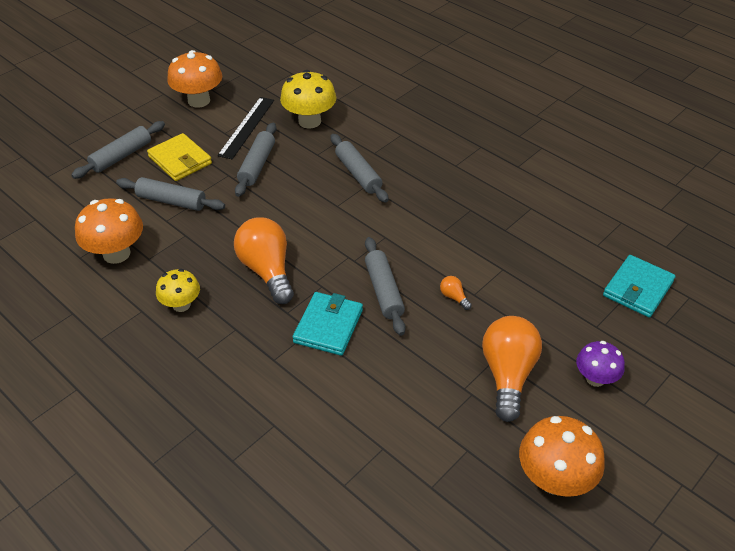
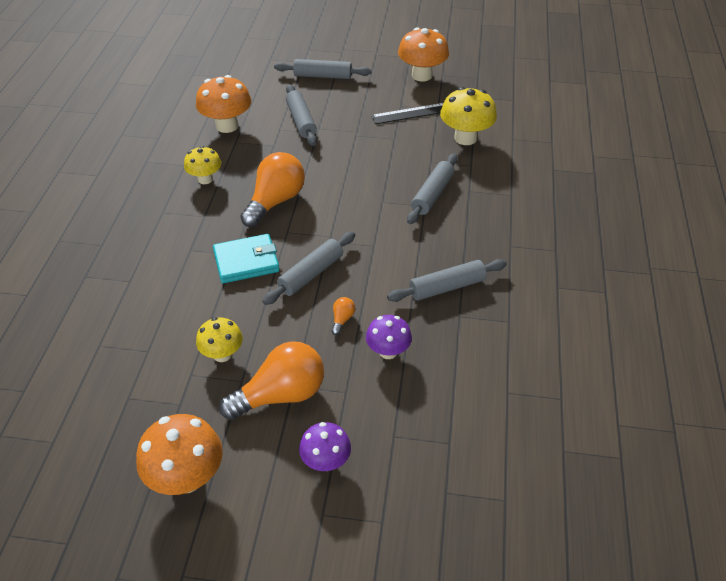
camera: 55 degrees right, 0 degrees up
yellow wallet [147,133,212,181] -> none
grey rolling pin [235,123,276,197] -> grey rolling pin moved to [387,259,507,302]
turquoise wallet [603,255,676,318] -> none
none -> yellow mushroom [196,317,243,362]
none -> purple mushroom [366,315,412,359]

